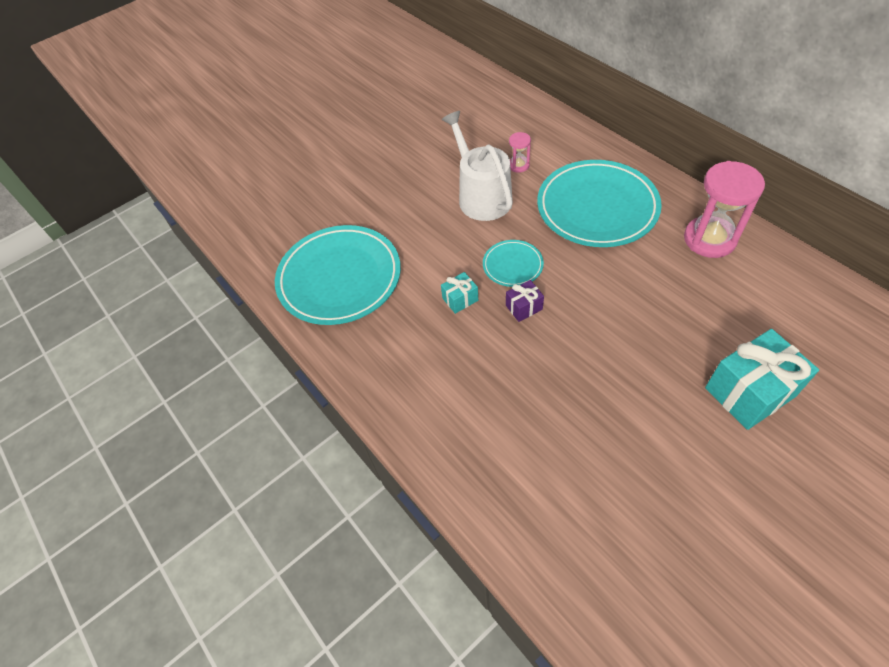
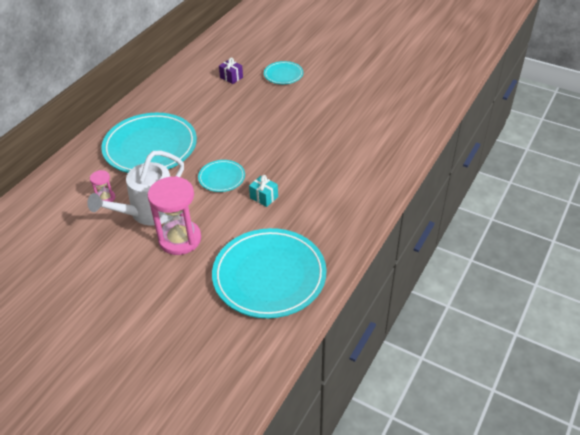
camera: 115 degrees left, 10 degrees down
purple gift [506,280,544,322] -> purple gift moved to [219,58,243,84]
pink hourglass [684,161,765,258] -> pink hourglass moved to [148,176,201,255]
turquoise gift [705,329,819,430] -> turquoise plate [264,61,304,84]

